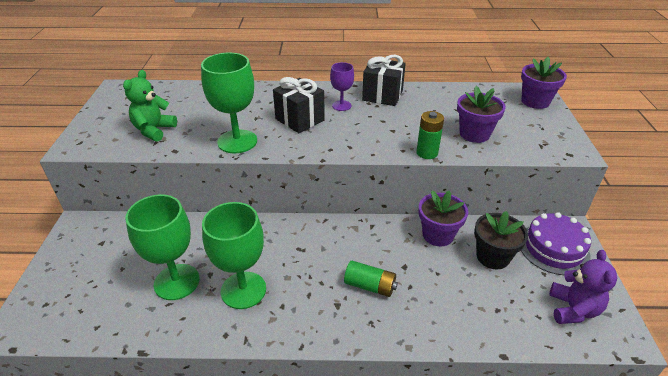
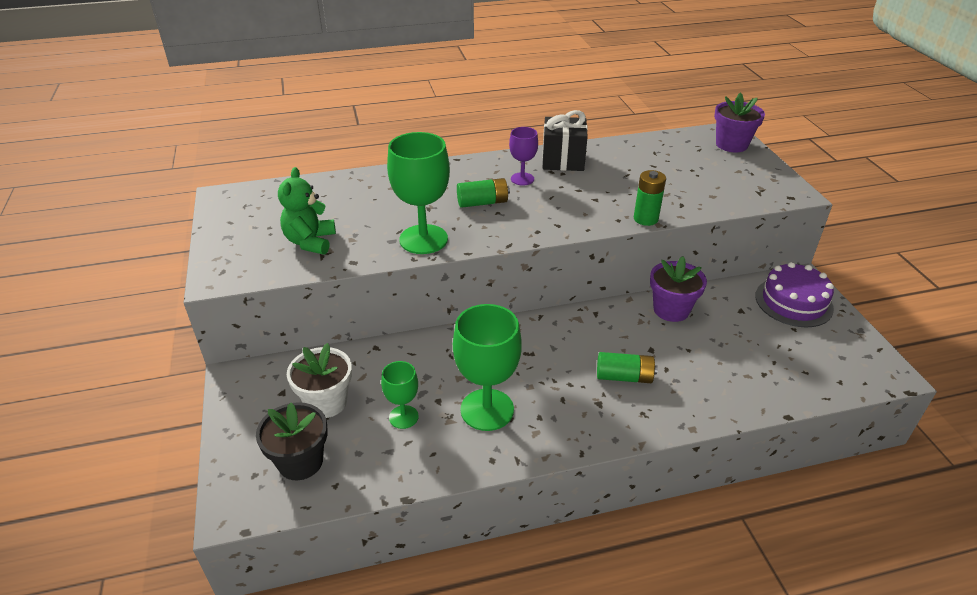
camera: 15 degrees left, 0 degrees up
green goblet [125,195,199,300] -> green goblet [381,361,419,429], size x0.55
black gift [273,77,325,133] -> green battery [457,178,510,208]
purple flower pot [457,86,506,143] -> none
black flower pot [474,211,528,270] -> black flower pot moved to [256,402,328,480]
purple teddy bear [549,250,617,324] -> none
none -> white flower pot [287,343,352,418]

